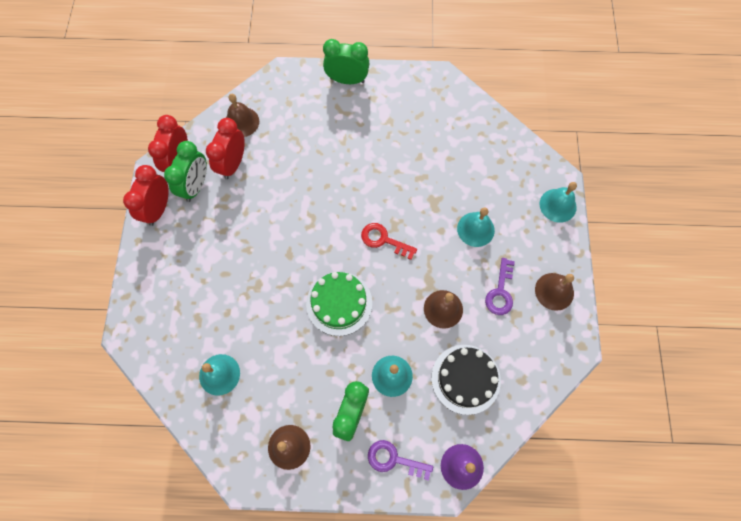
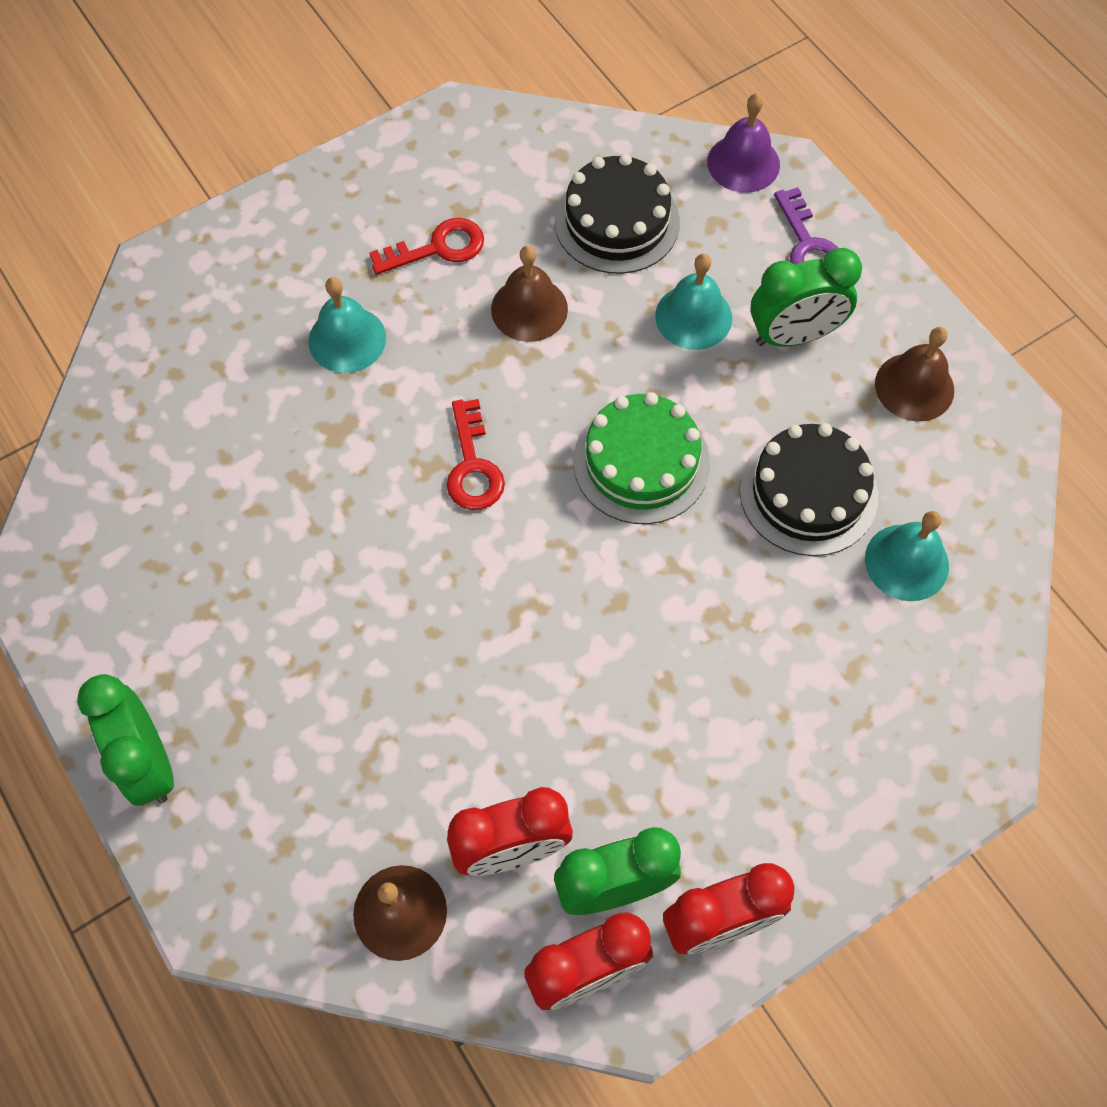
camera: 125 degrees left, 5 degrees down
purple key [485,258,515,315] -> red key [369,218,484,275]
brown bell [535,273,574,311] -> none
turquoise bell [539,182,577,223] -> none
none -> black cake [739,423,878,556]

